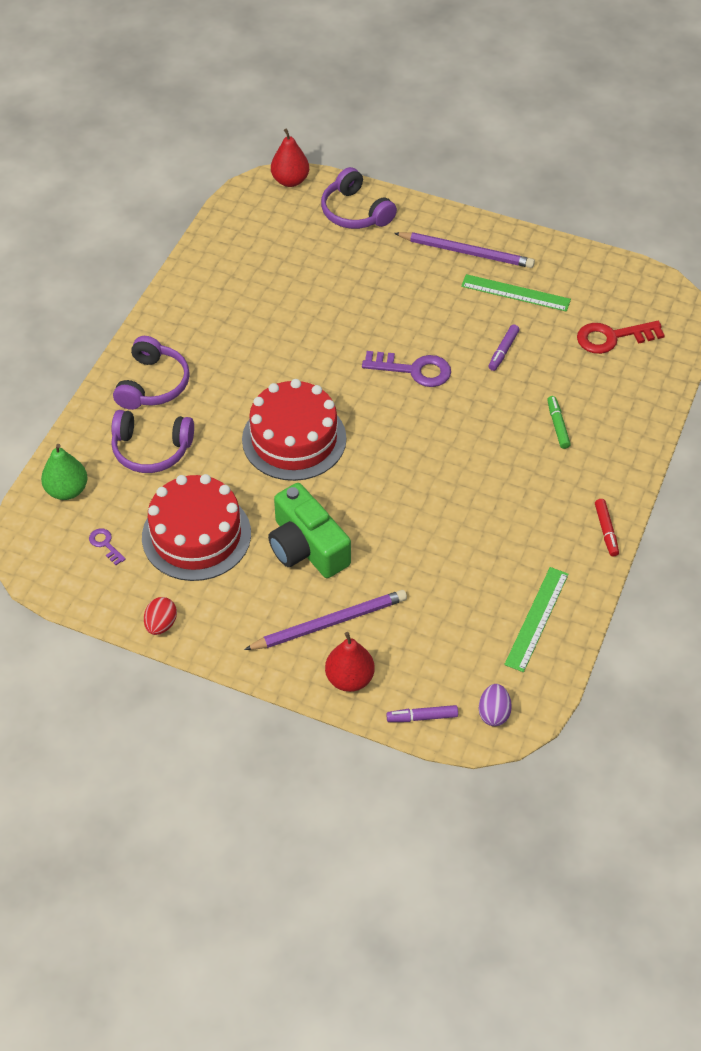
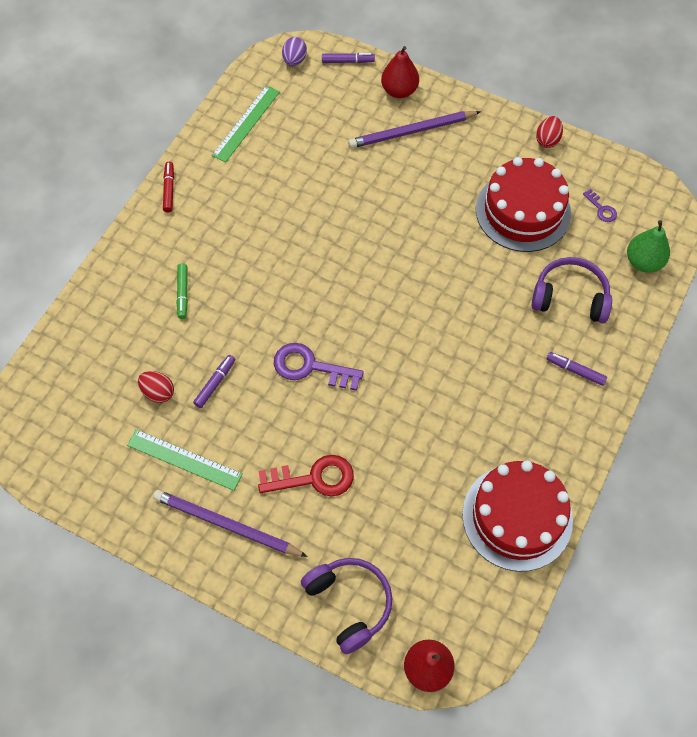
camera: 175 degrees left, 10 degrees up
purple headphones [113,336,190,410] -> purple marker [547,352,607,386]
red cake [242,379,346,481] -> red cake moved to [462,460,573,572]
green camera [268,483,351,578] -> none
red key [577,321,665,354] -> red key moved to [258,455,354,496]
none -> red egg [138,371,174,403]

